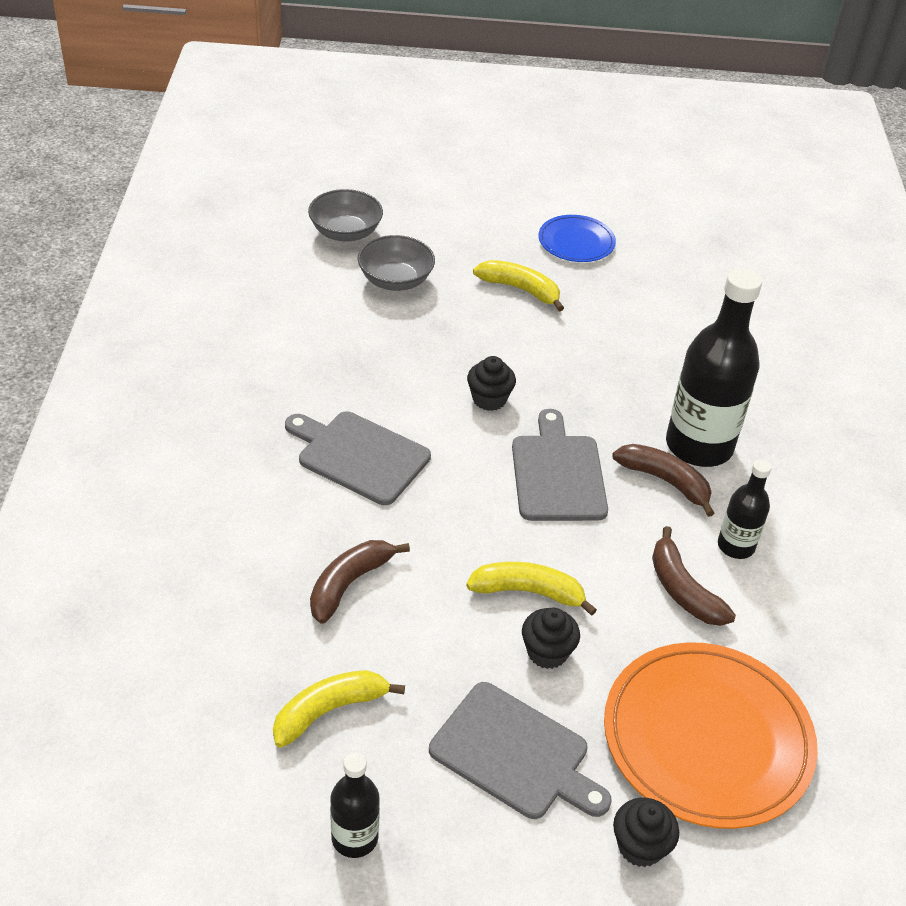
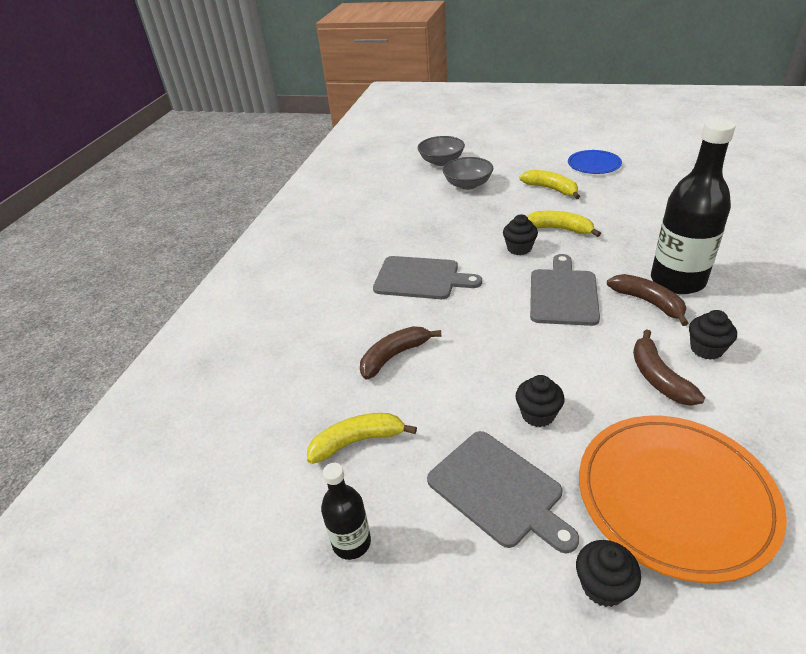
camera: 20 degrees right, 5 degrees down
grey cutting board [285,412,431,505] -> grey cutting board turned 150 degrees clockwise [373,256,482,299]
yellow banana [466,562,597,616] -> yellow banana moved to [527,211,601,237]
black bottle [718,459,772,559] -> black cupcake [689,310,737,360]

